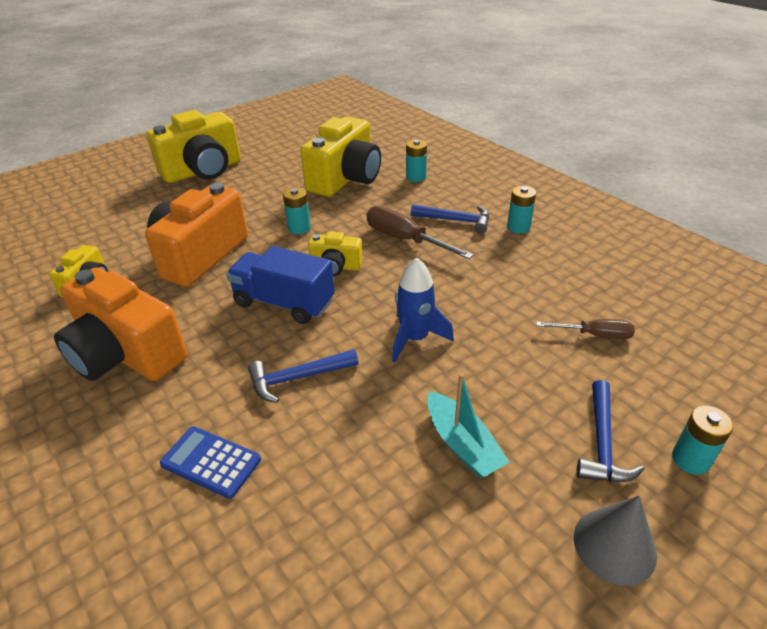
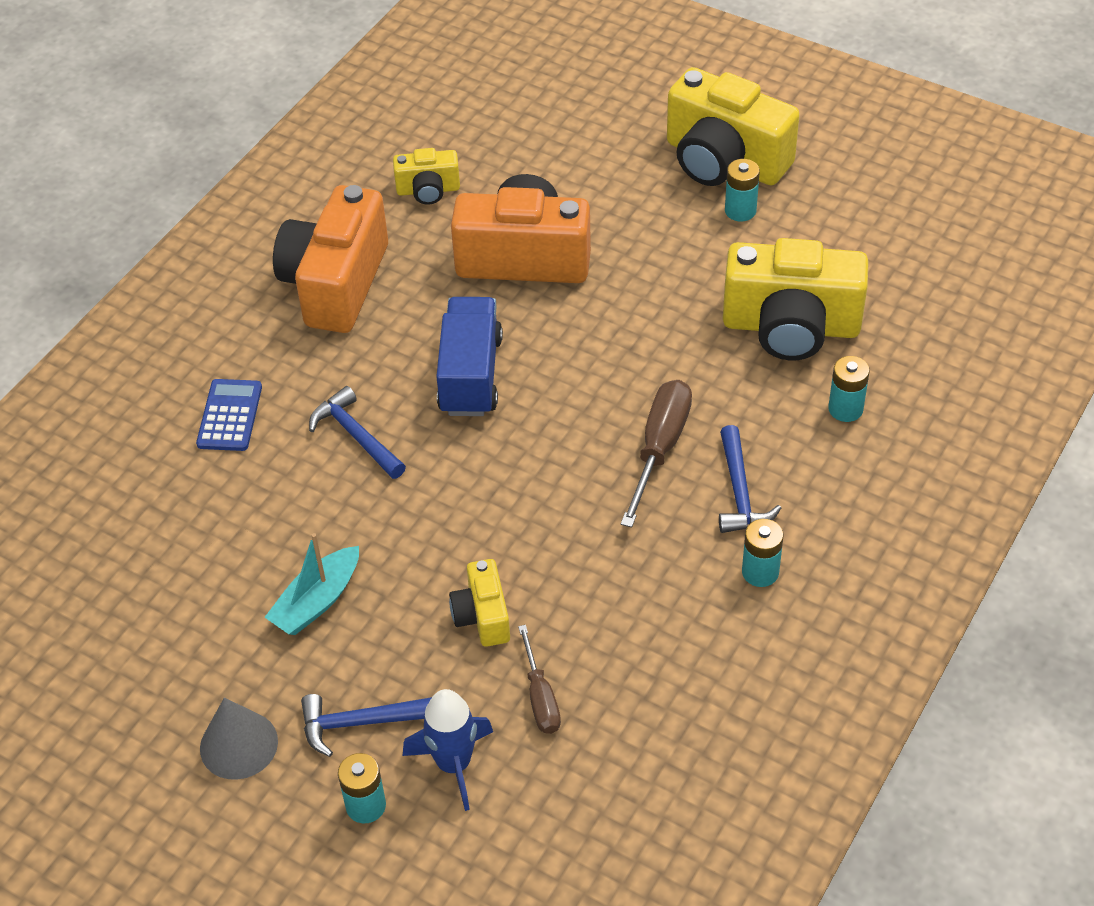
camera: 70 degrees right, 10 degrees up
turquoise battery [283,187,311,234] -> turquoise battery moved to [725,159,760,222]
yellow camera [308,231,363,276] -> yellow camera moved to [449,559,510,647]
blue rocket [392,257,454,362] -> blue rocket moved to [403,689,493,811]

